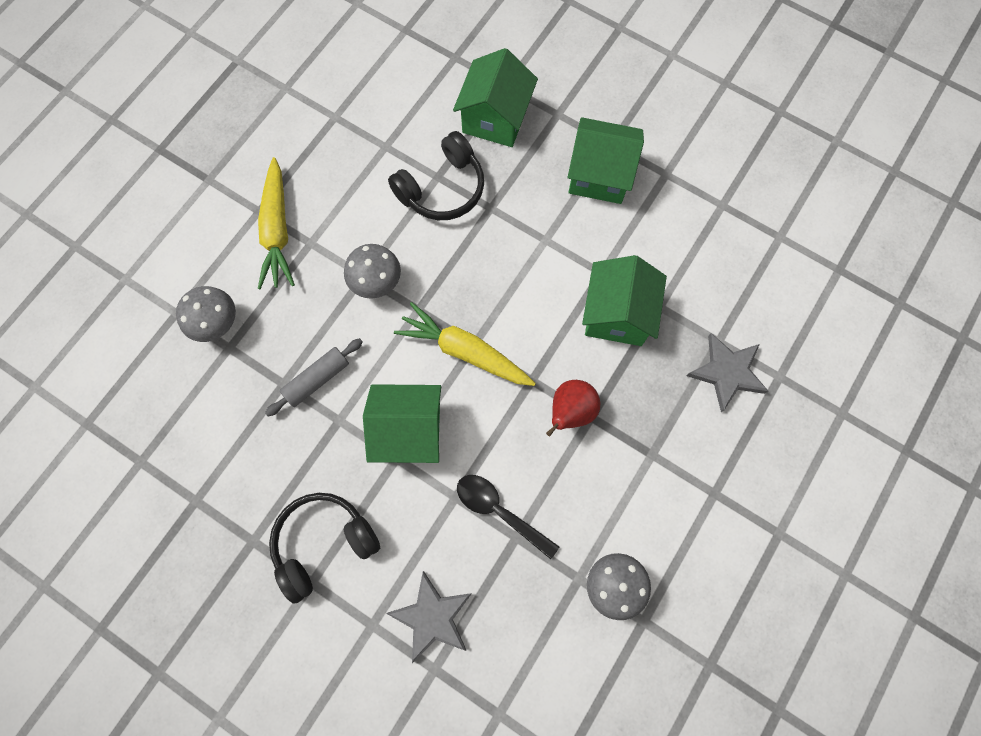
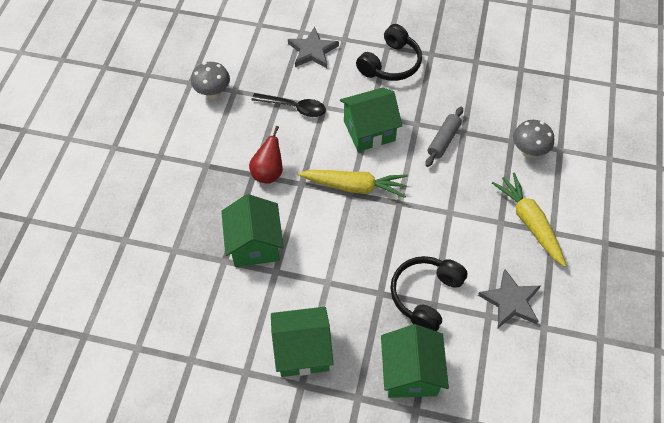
camera: 160 degrees right, 15 degrees down
grey mushroom [344,244,401,299] -> none
grey star [686,333,769,412] -> grey star moved to [478,269,540,328]

